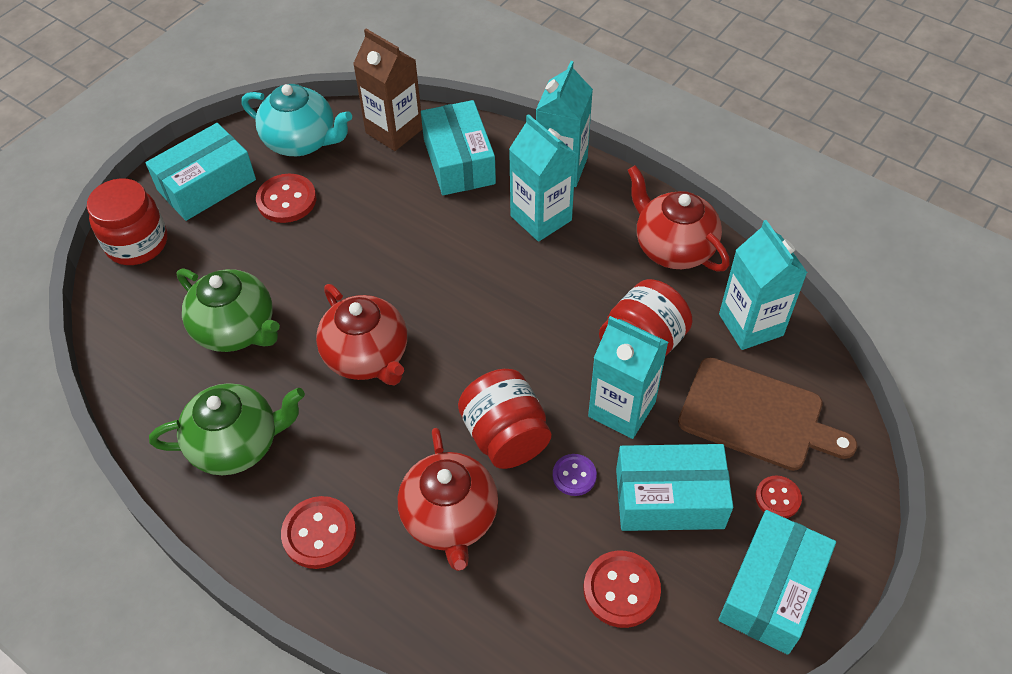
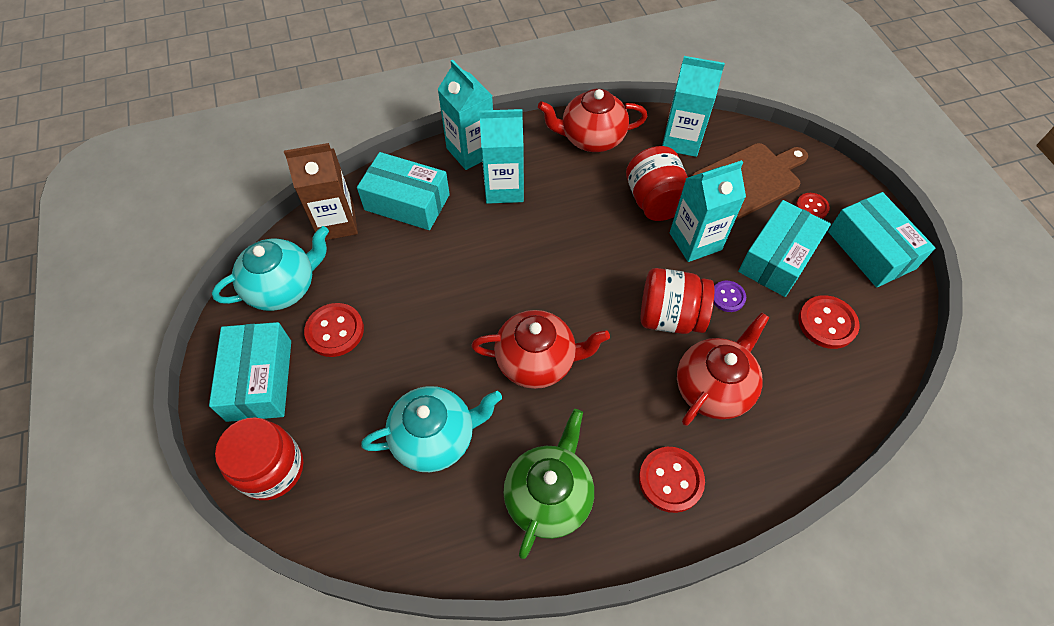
camera: 55 degrees left, 5 degrees up
green teapot [176,268,280,352] -> turquoise teapot [361,386,502,472]
red teapot [398,428,498,571] -> red teapot turned 75 degrees counterclockwise [677,312,770,426]

